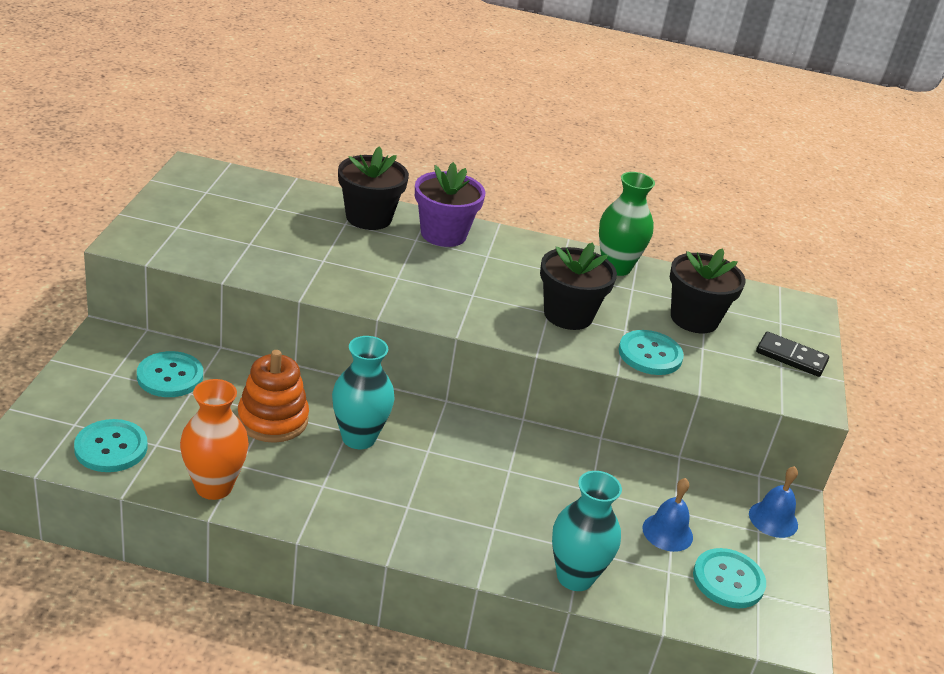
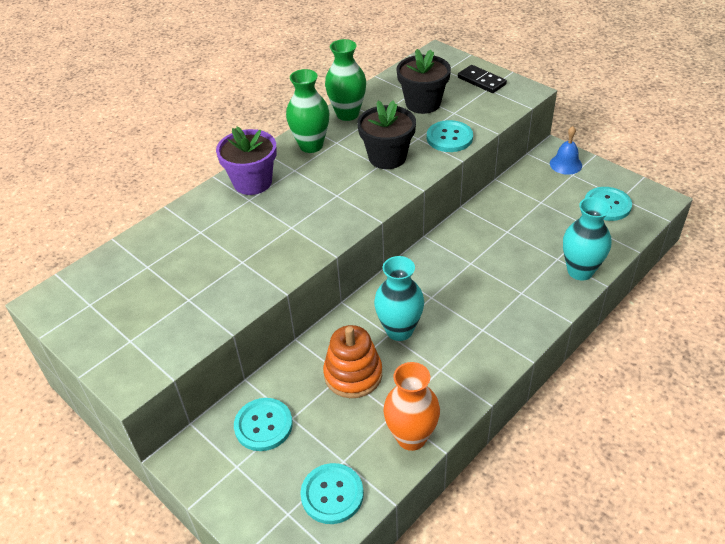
camera: 50 degrees left, 10 degrees up
black flower pot [338,146,409,230] -> none
blue bell [642,478,693,552] -> none
black domino [756,332,829,377] -> black domino turned 75 degrees clockwise [458,65,507,93]
none -> green vase [286,69,330,153]

